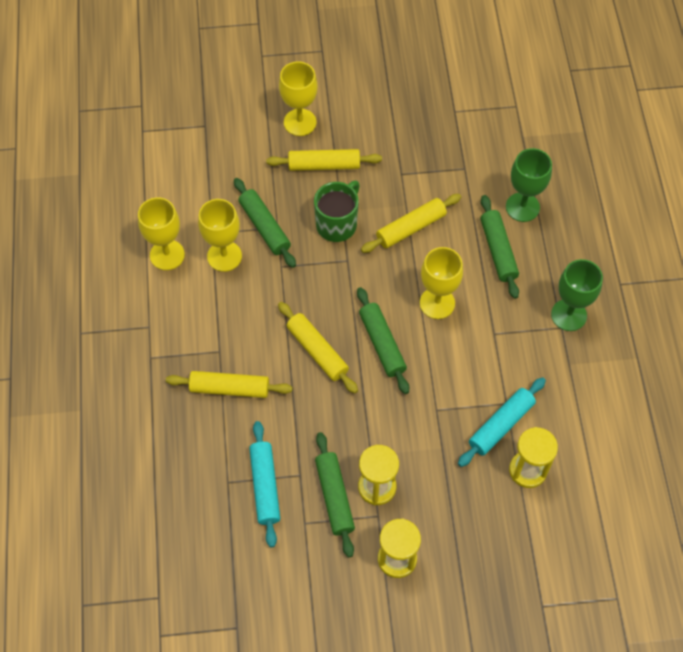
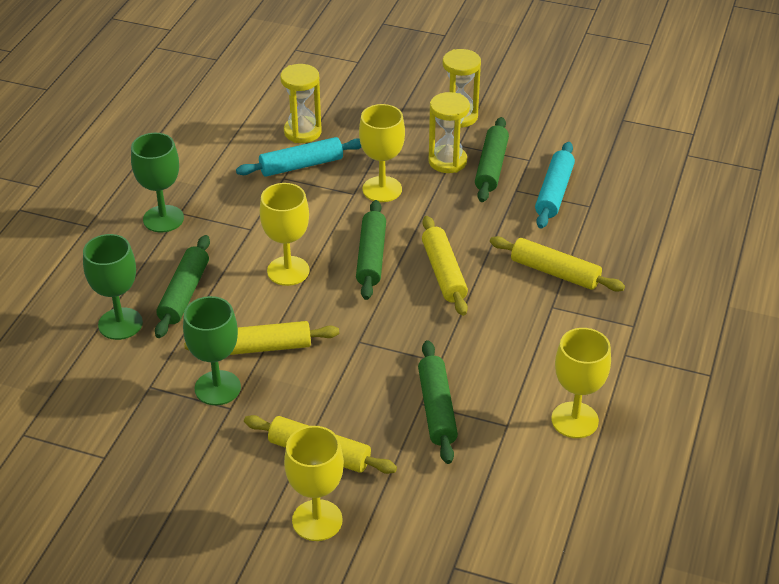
camera: 155 degrees left, 20 degrees down
yellow goblet [198,199,242,272] -> yellow goblet moved to [359,104,405,202]
green mug [314,180,360,242] -> none
none -> green goblet [183,296,241,405]

